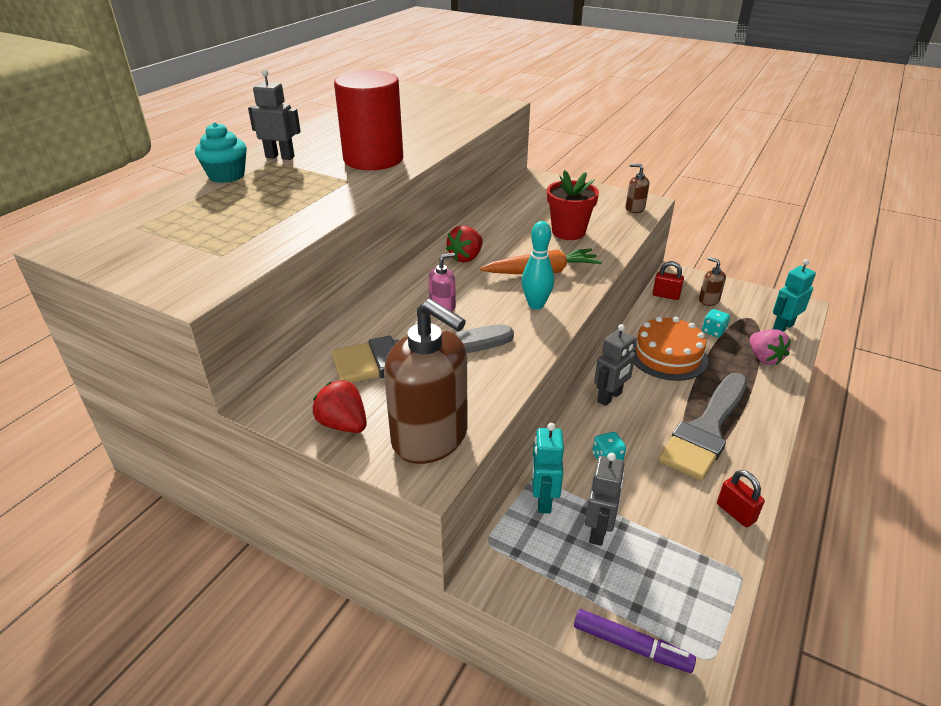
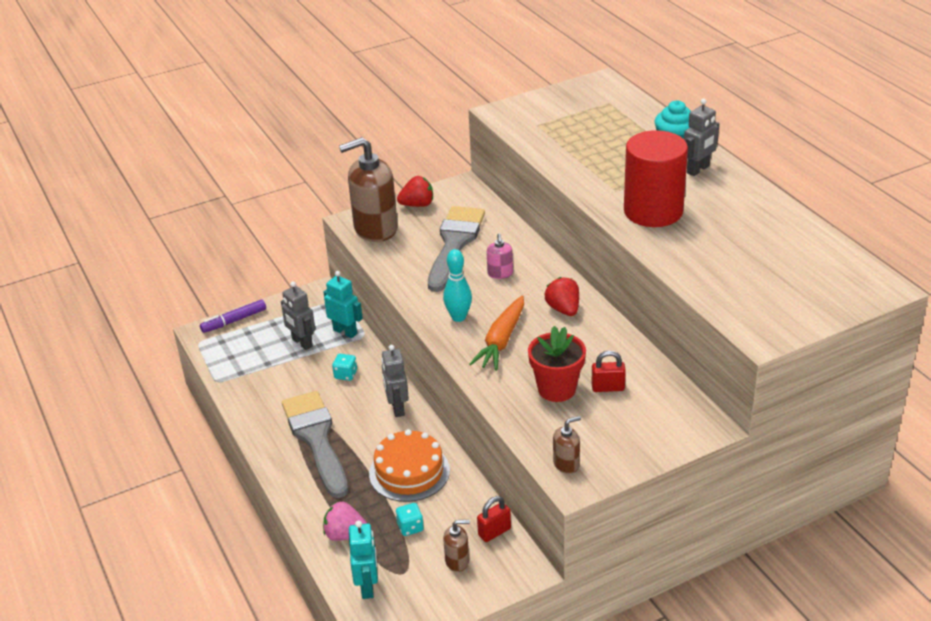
camera: 125 degrees right, 0 degrees up
red padlock [717,470,765,527] -> red padlock moved to [592,351,626,392]

